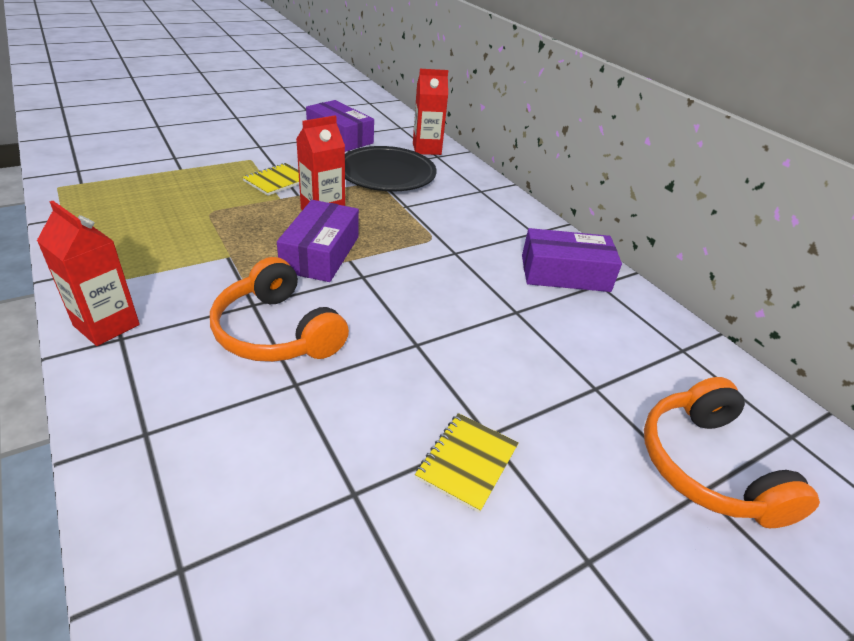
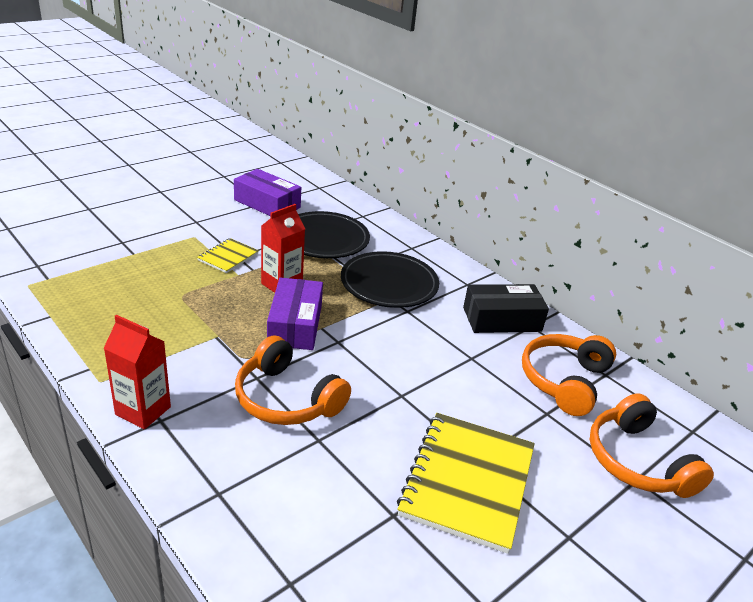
camera: 10 degrees left, 5 degrees down
red carton [413,69,448,155] -> none
yellow notebook [415,413,518,513] -> yellow notebook [397,413,535,554], size x2.01
purple box [522,228,622,292] -> black box [463,284,549,333]
none -> black plate [341,251,439,308]
none -> orange headphones [522,334,616,416]

